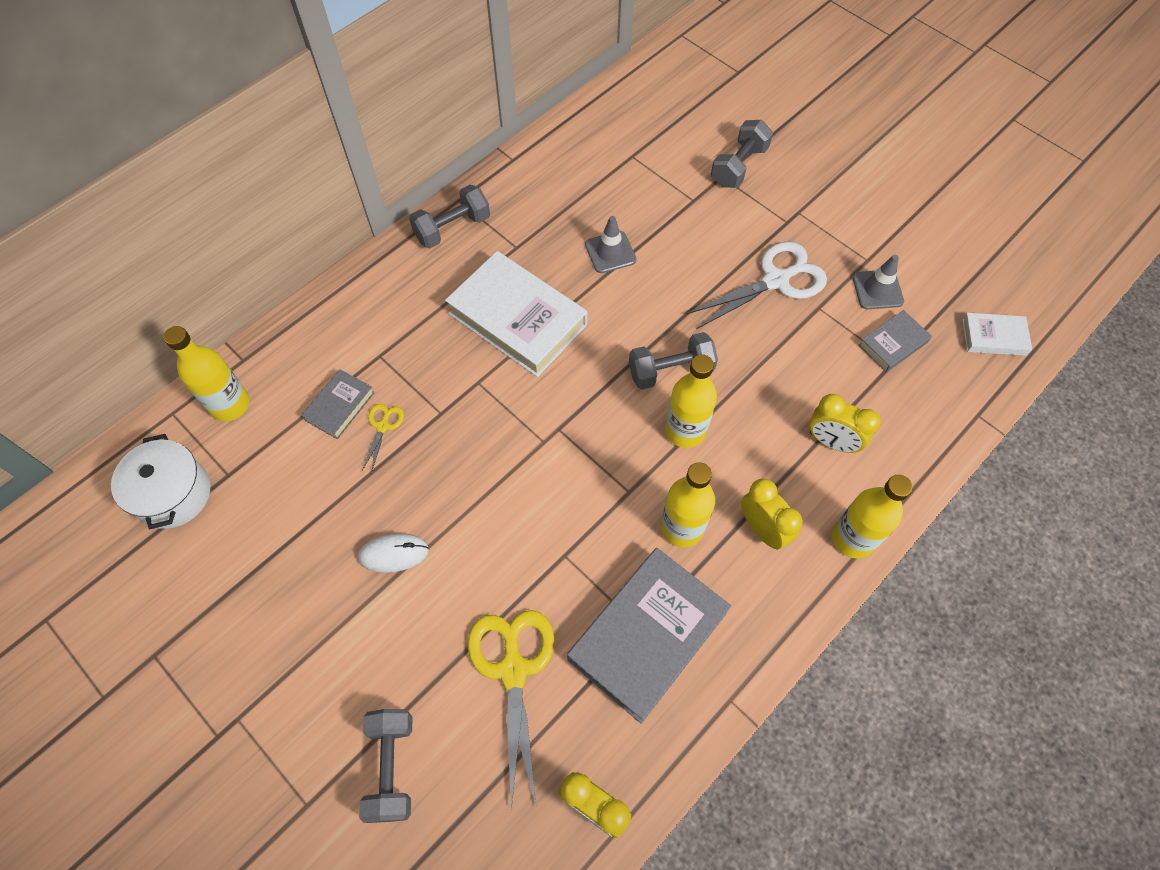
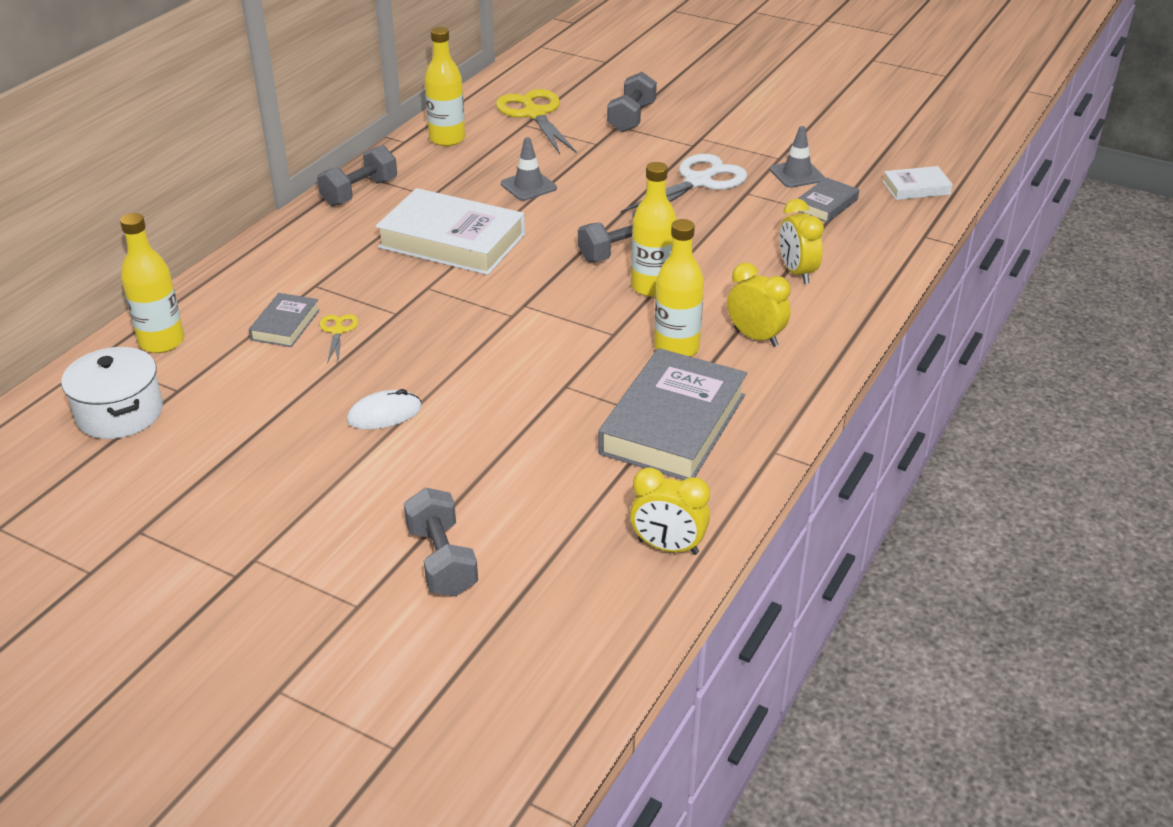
camera: 15 degrees left, 25 degrees down
yellow scissors [468,610,554,810] -> yellow scissors moved to [496,89,577,154]
yellow clock [809,394,881,453] -> yellow clock turned 60 degrees clockwise [779,199,824,284]
yellow bottle [832,475,912,559] -> yellow bottle moved to [424,27,465,146]

